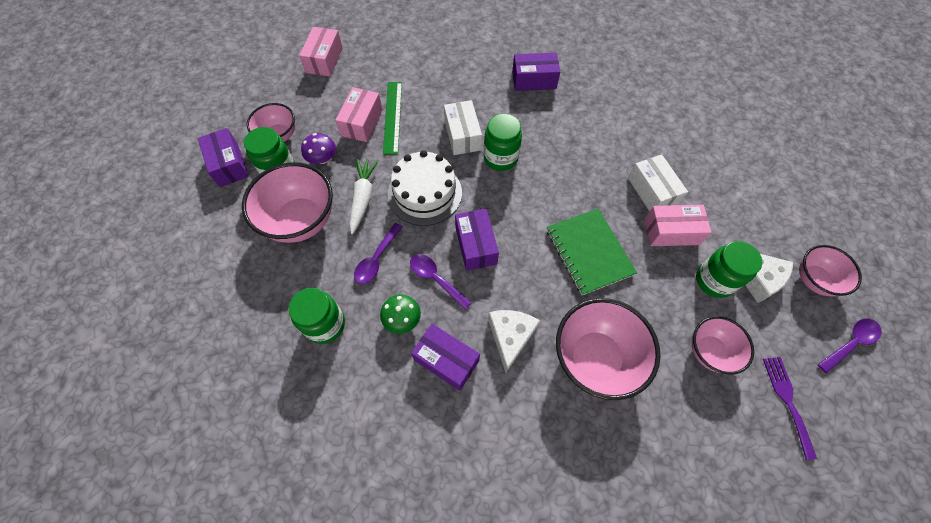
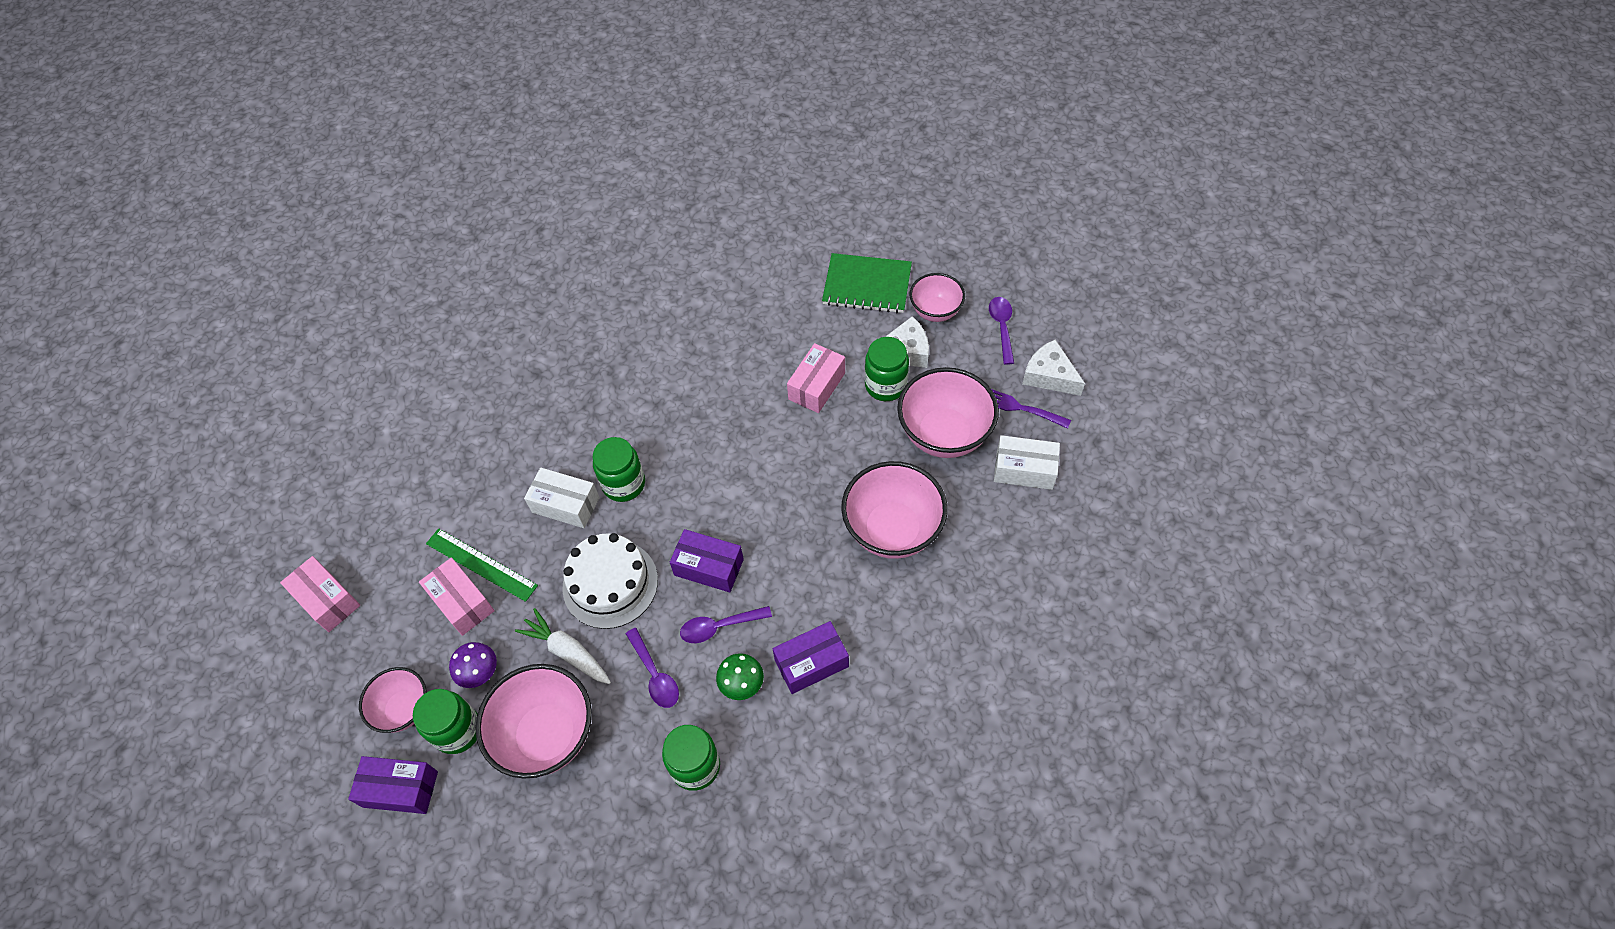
camera: 55 degrees left, 5 degrees down
white cheese [488,310,540,373] -> white cheese moved to [1022,339,1085,396]
purple box [512,52,560,91] -> none
green notebook [547,208,637,295] -> green notebook moved to [822,253,912,313]
white box [628,154,688,212] -> white box moved to [994,435,1060,490]
pink bowl [692,316,754,375] -> pink bowl [897,367,999,458], size x1.66

